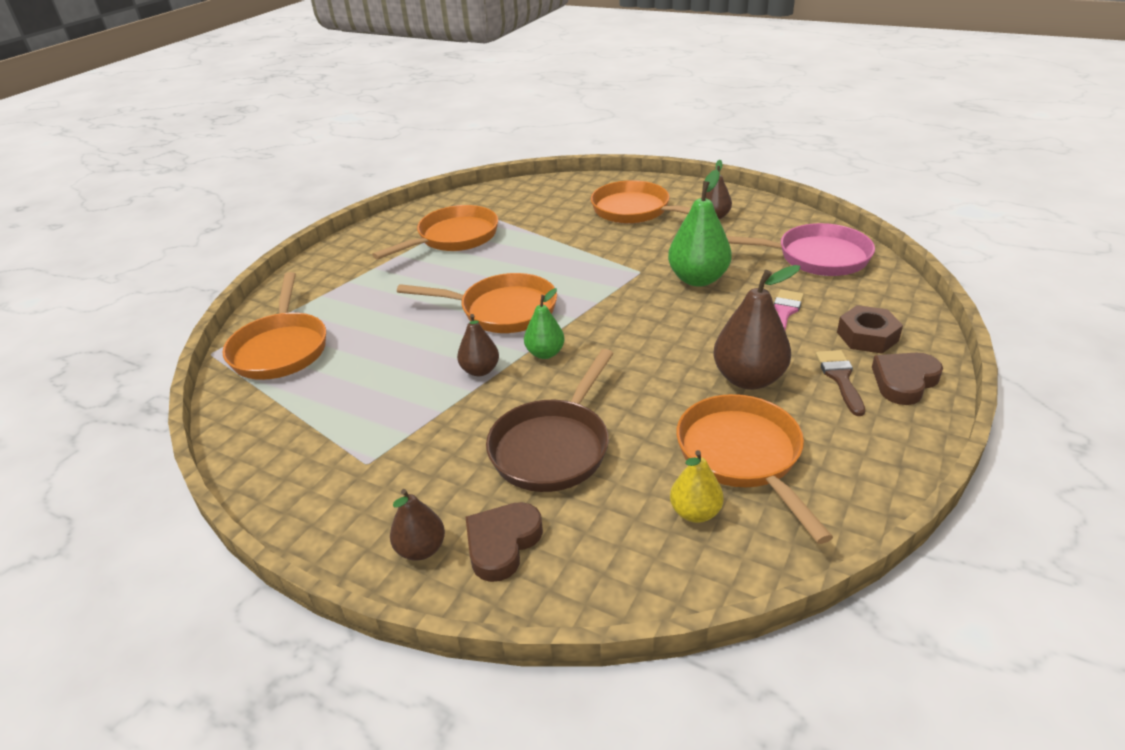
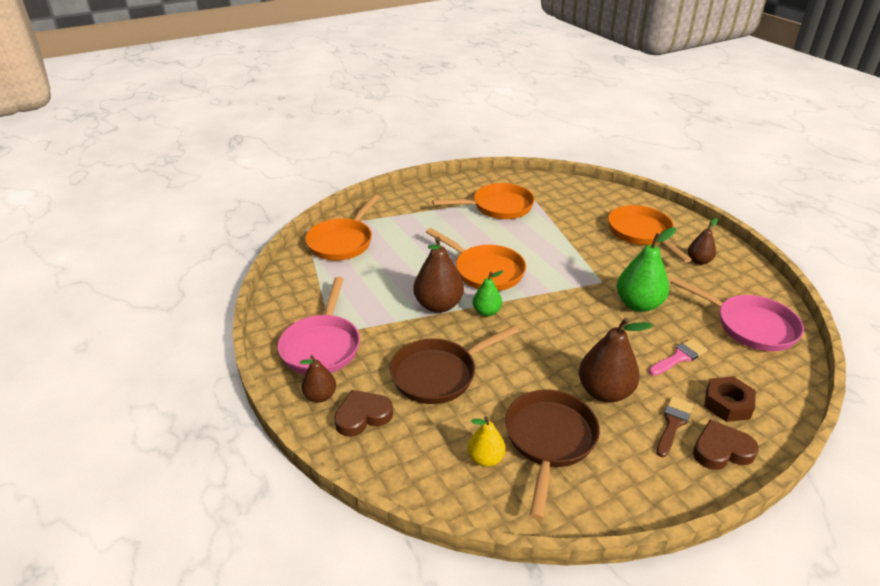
camera: 30 degrees right, 0 degrees up
brown pear [457,314,499,376] -> brown pear [413,236,464,313], size x1.71
orange pan [676,394,833,544] -> brown pan [505,390,600,520]
none -> pink pan [278,277,360,375]

